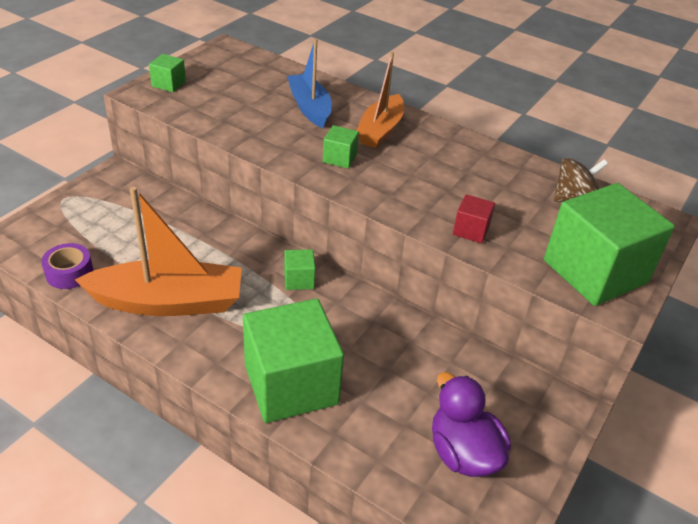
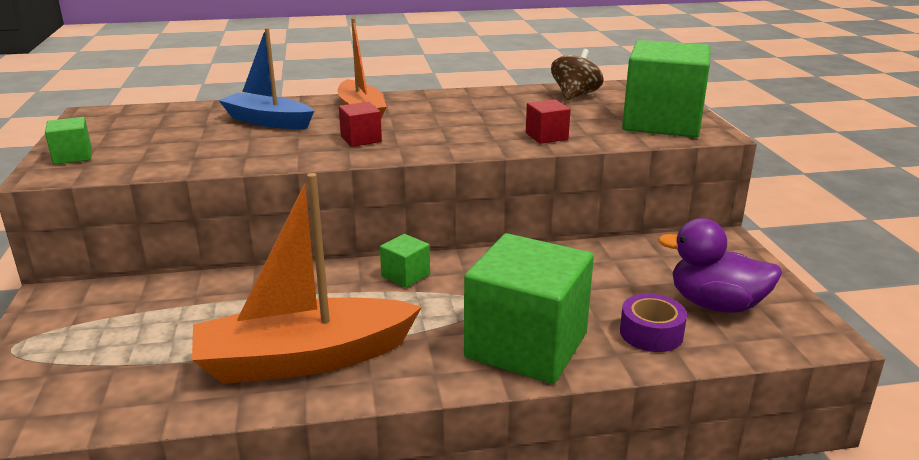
camera: 40 degrees left, 15 degrees down
purple tape [41,243,93,289] -> purple tape moved to [620,294,687,352]
orange boat [75,187,242,316] -> orange boat turned 150 degrees counterclockwise [192,173,422,384]
green cube [323,125,359,168] -> red cube [339,102,382,147]

